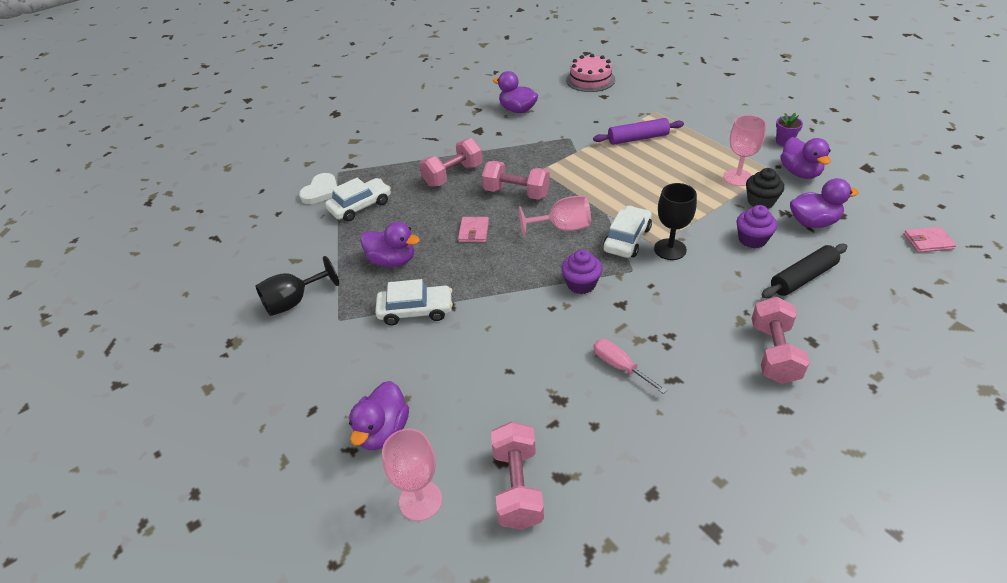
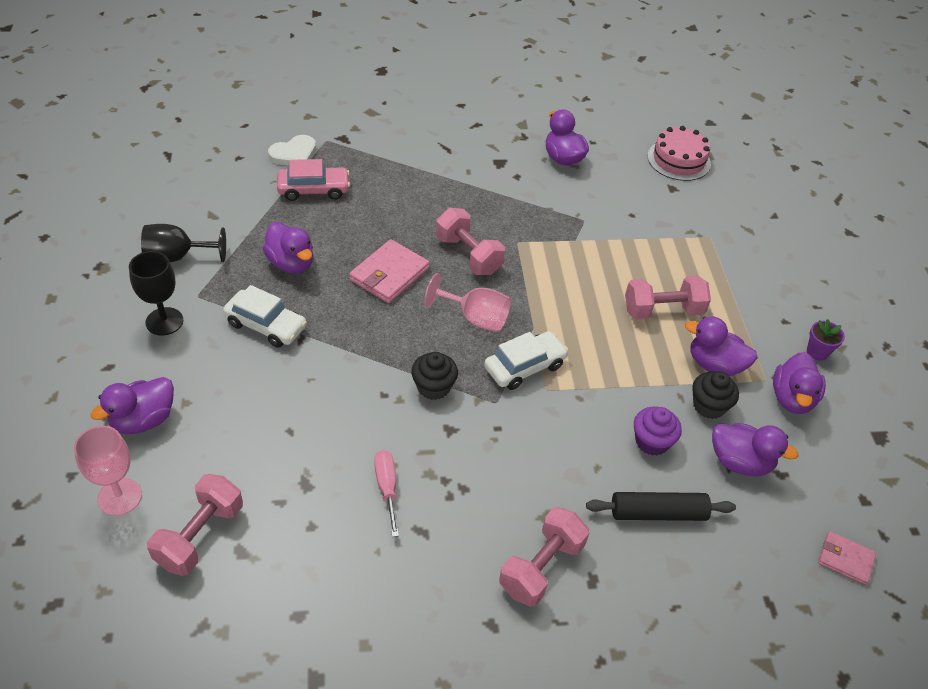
camera: 25 degrees right, 5 degrees up
white car [325,177,391,222] -> pink car [277,159,350,201]
pink dumbbell [419,138,483,187] -> pink dumbbell moved to [625,275,711,320]
pink wallet [458,217,489,242] -> pink wallet [349,239,429,303], size x1.65
purple cupcake [561,250,602,294] -> black cupcake [411,352,458,400]
purple rolling pin [593,118,684,145] -> none
black goblet [654,183,697,260] -> black goblet moved to [129,251,183,336]
pink goblet [723,115,766,186] -> purple duck [685,316,758,377]

